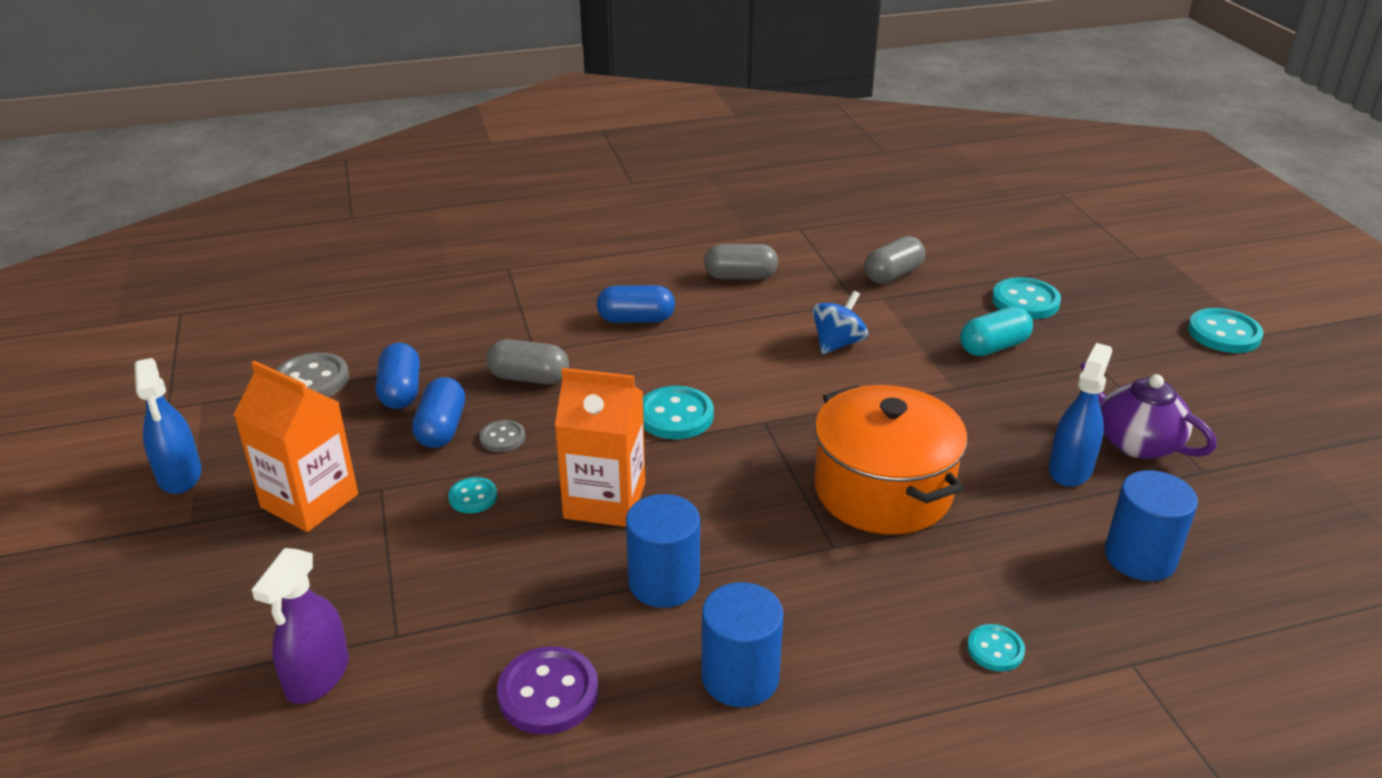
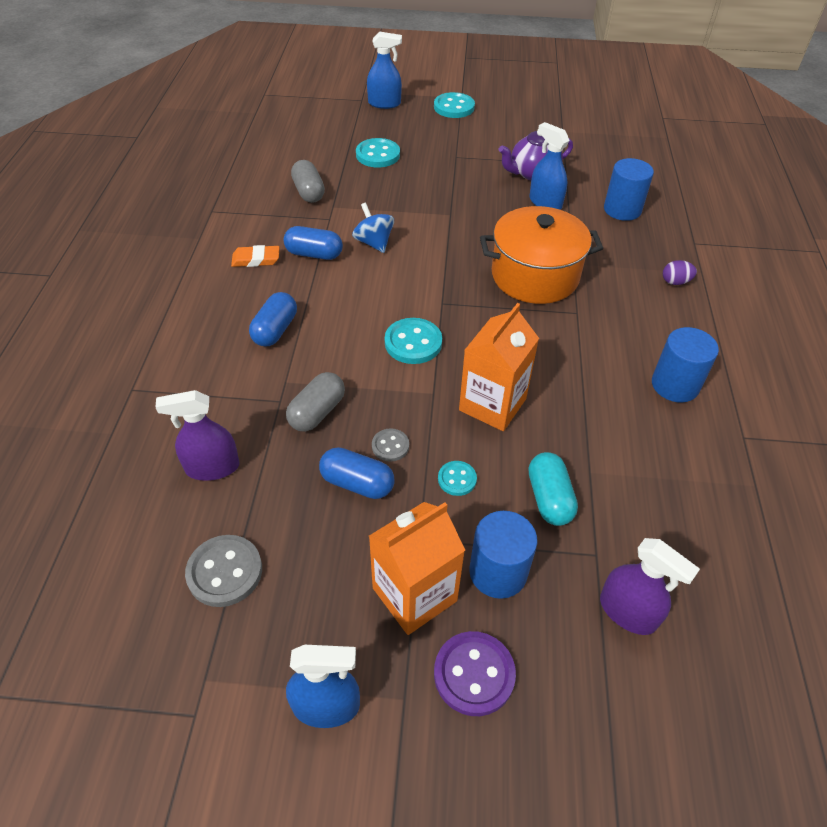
camera: 70 degrees left, 15 degrees up
blue capsule [376,343,420,409] -> blue capsule moved to [283,226,343,260]
purple button [497,646,599,735] -> purple button moved to [434,631,516,716]
blue cylinder [626,494,700,608] -> blue cylinder moved to [469,511,537,599]
grey capsule [704,244,778,279] -> orange eraser [231,245,279,267]
turquoise capsule [960,307,1033,356] -> turquoise capsule moved to [528,452,578,526]
turquoise button [967,624,1025,672] -> purple egg [663,260,697,285]
none -> purple spray bottle [156,390,240,481]
none -> blue spray bottle [367,31,402,109]

